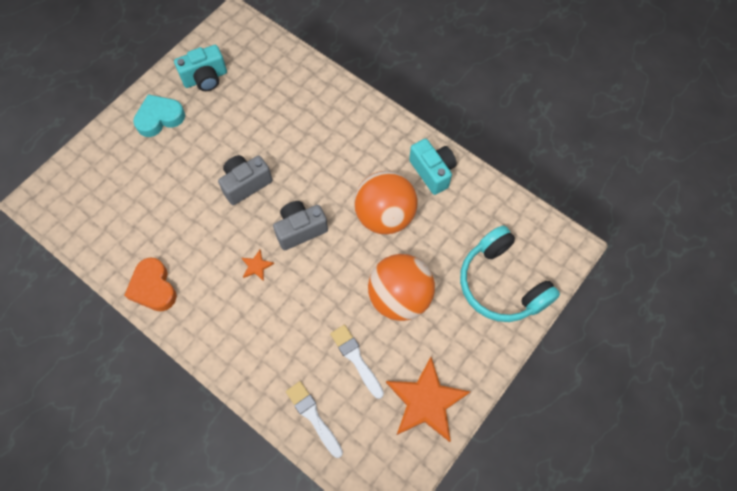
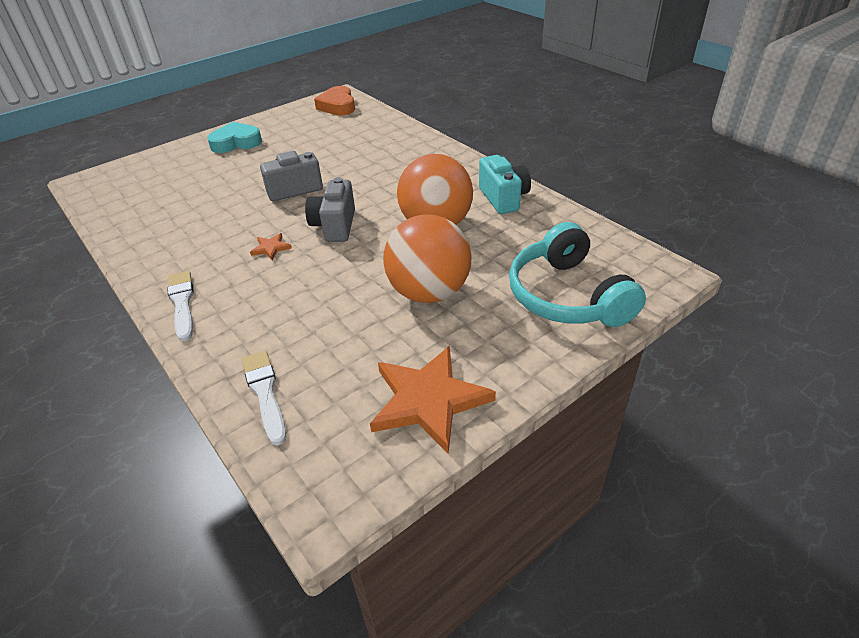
camera: 15 degrees right, 25 degrees down
orange heart [124,258,177,311] -> orange heart moved to [314,86,355,116]
turquoise camera [174,45,227,91] -> none
grey camera [273,201,328,250] -> grey camera turned 75 degrees counterclockwise [305,177,355,242]
white brush [330,325,384,399] -> white brush moved to [167,271,194,341]

